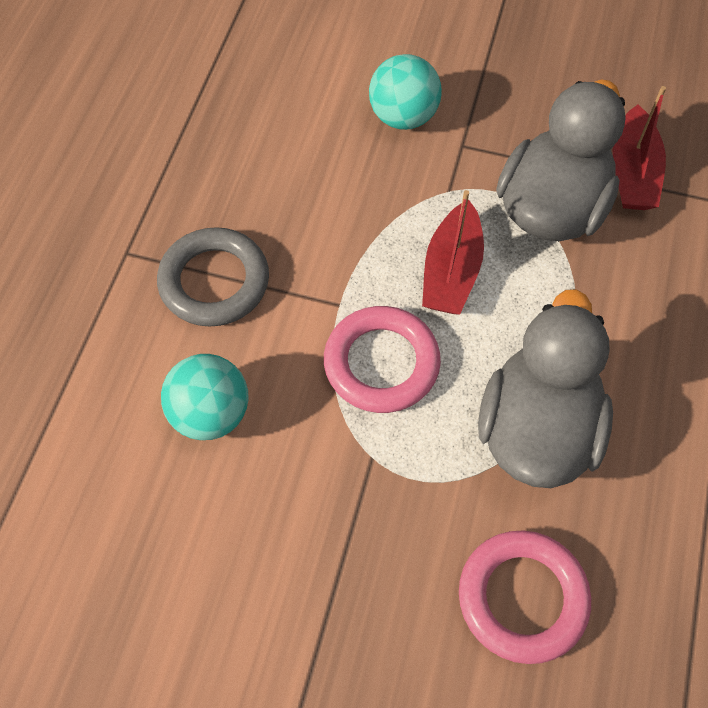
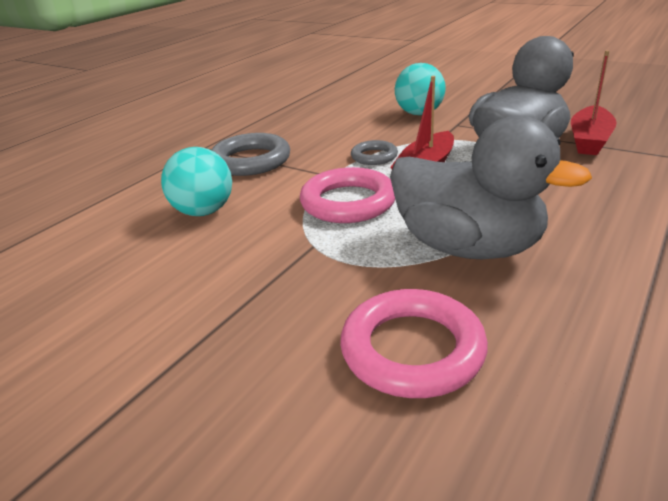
camera: 20 degrees right, 30 degrees down
grey duck [478,289,613,488] -> grey duck turned 90 degrees clockwise [390,115,592,259]
none -> grey ring [351,140,398,165]

